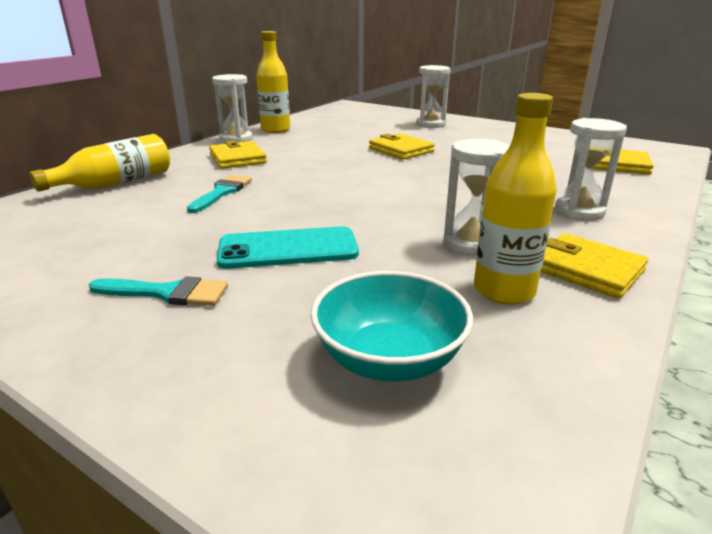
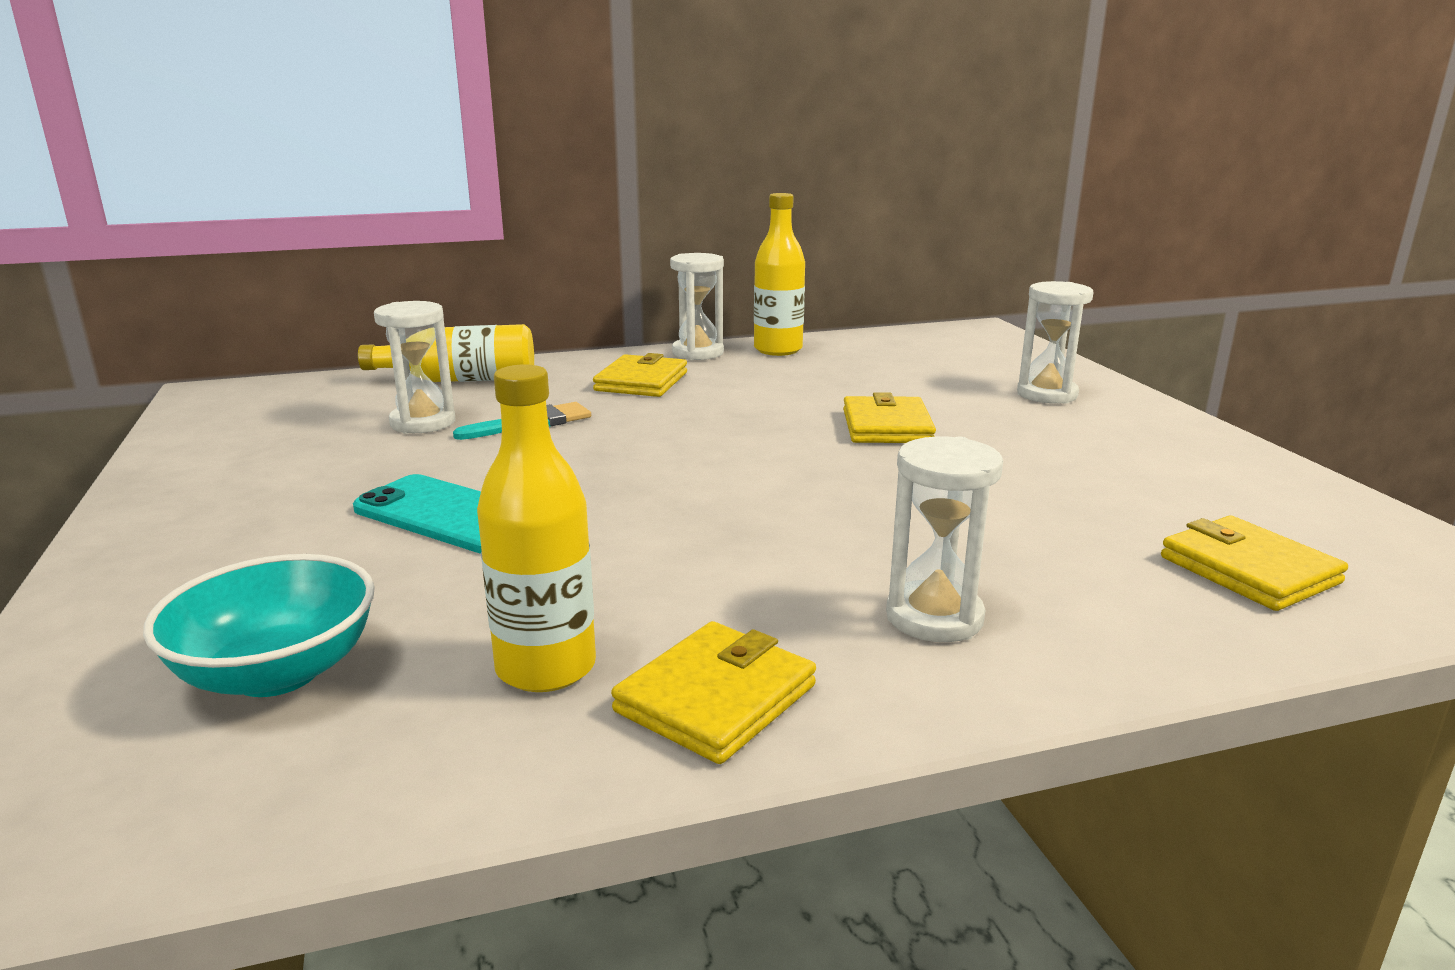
camera: 40 degrees right, 5 degrees down
turquoise brush [89,276,228,306] -> none
white hourglass [443,139,510,256] -> white hourglass moved to [374,301,455,434]
yellow wallet [541,233,648,299] -> yellow wallet turned 45 degrees clockwise [611,621,816,764]

